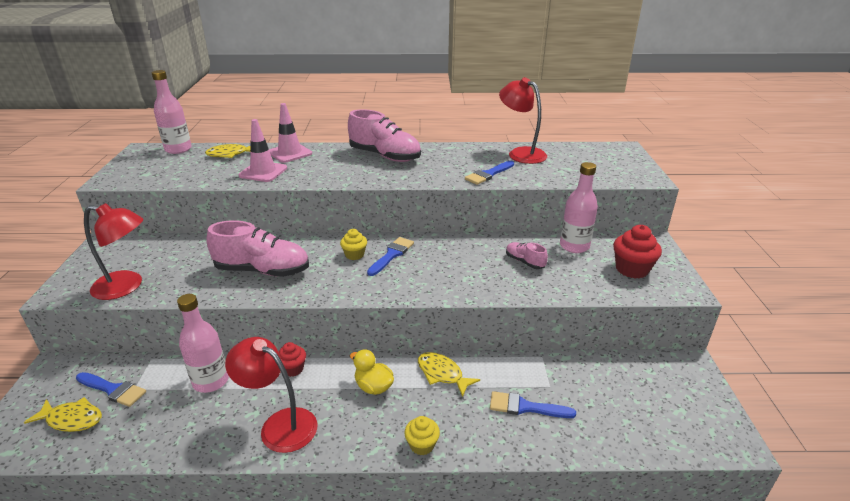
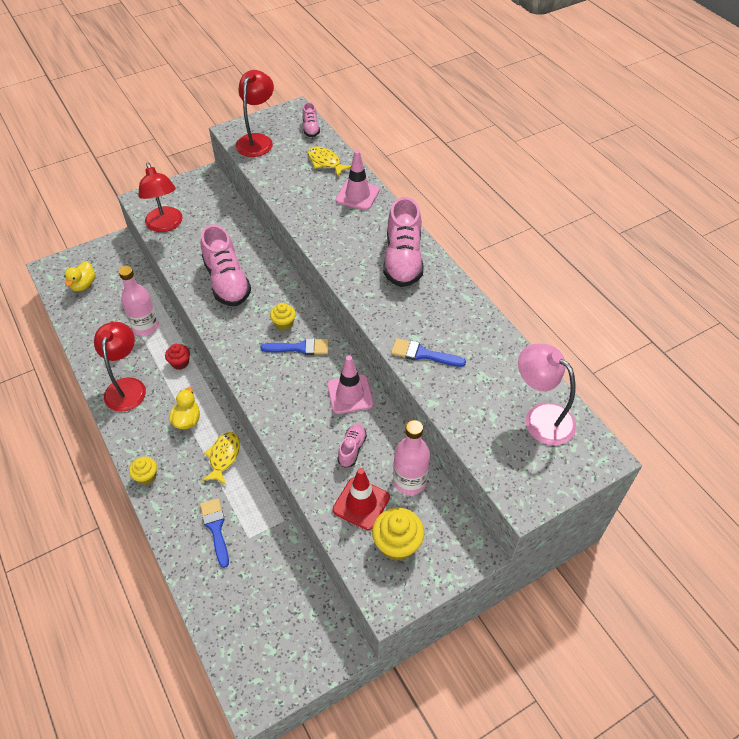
camera: 60 degrees right, 20 degrees up
yellow fish [23,397,102,432] -> yellow duck [64,261,95,291]
blue brush [76,372,146,407] -> none
pink bottle [152,70,192,154] -> pink shoe [303,102,320,137]
pink traffic cone [238,119,287,182] -> pink traffic cone moved to [327,355,374,414]
red lamp [499,77,547,164] -> red lamp moved to [236,70,274,157]
red cupcake [613,225,662,279] -> yellow cupcake [372,508,424,561]
none -> red traffic cone [333,468,390,530]
none -> pink lamp [518,344,576,445]

